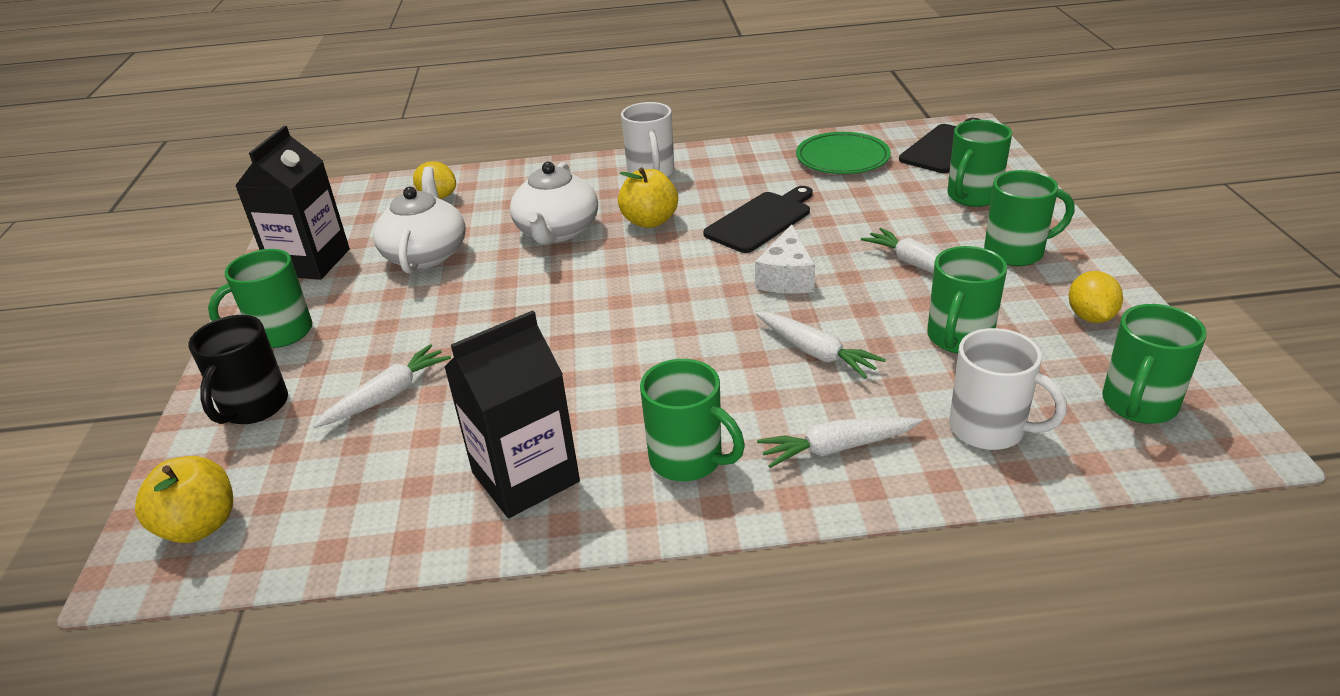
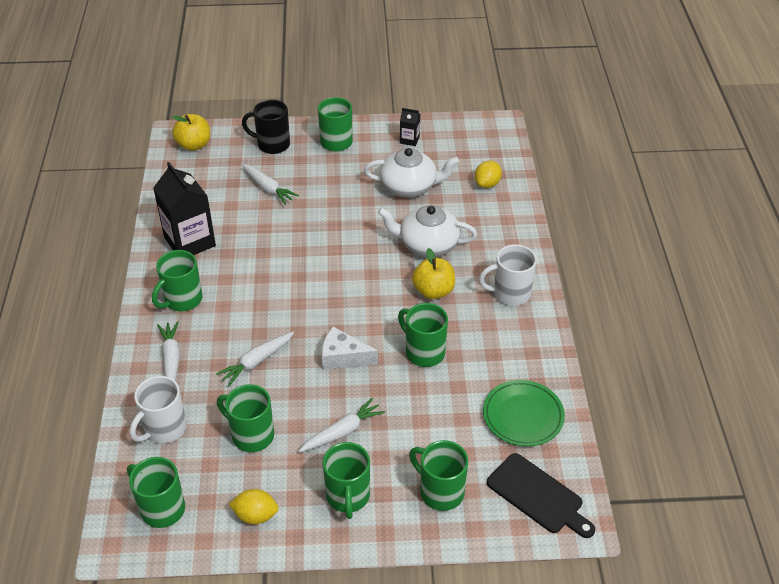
camera: 90 degrees right, 10 degrees up
black carton [235,126,350,280] -> black carton [400,108,420,146], size x0.47
black cutting board [703,186,813,253] -> green mug [398,303,448,367]

